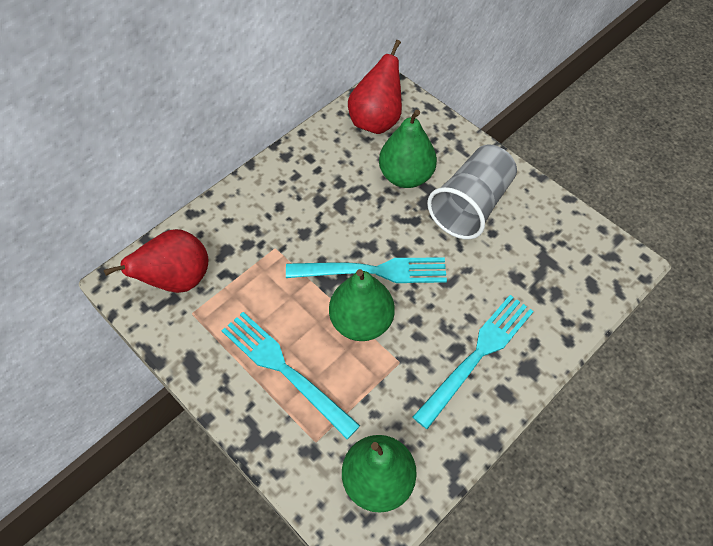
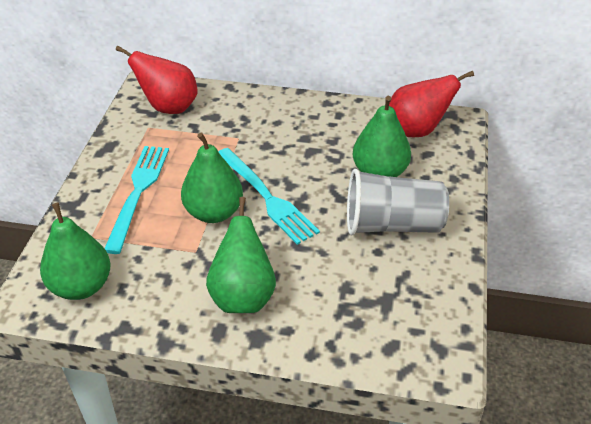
camera: 55 degrees right, 15 degrees down
turquoise fork [413,295,534,429] -> green pear [206,197,276,313]

